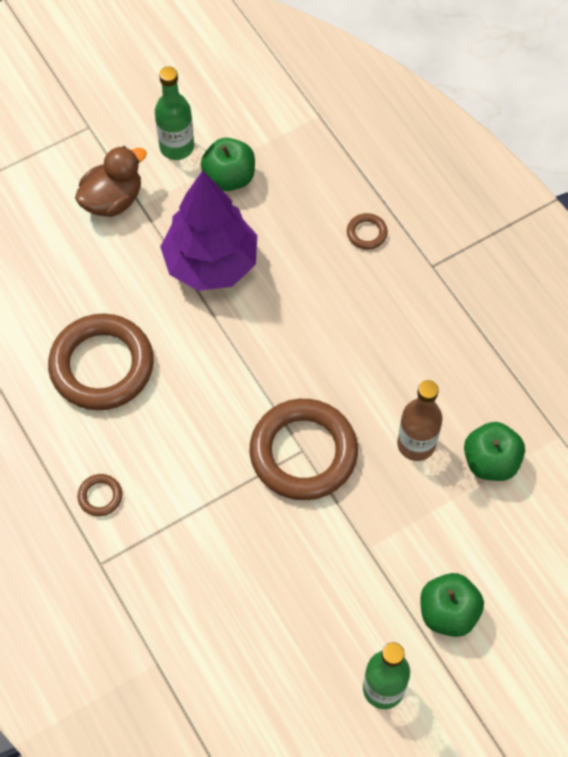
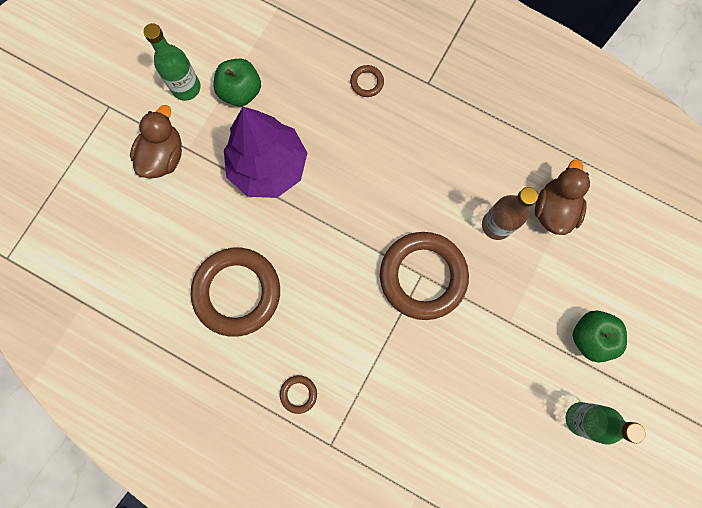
camera: 30 degrees left, 15 degrees up
green apple [464,422,525,481] -> brown duck [535,160,590,235]

